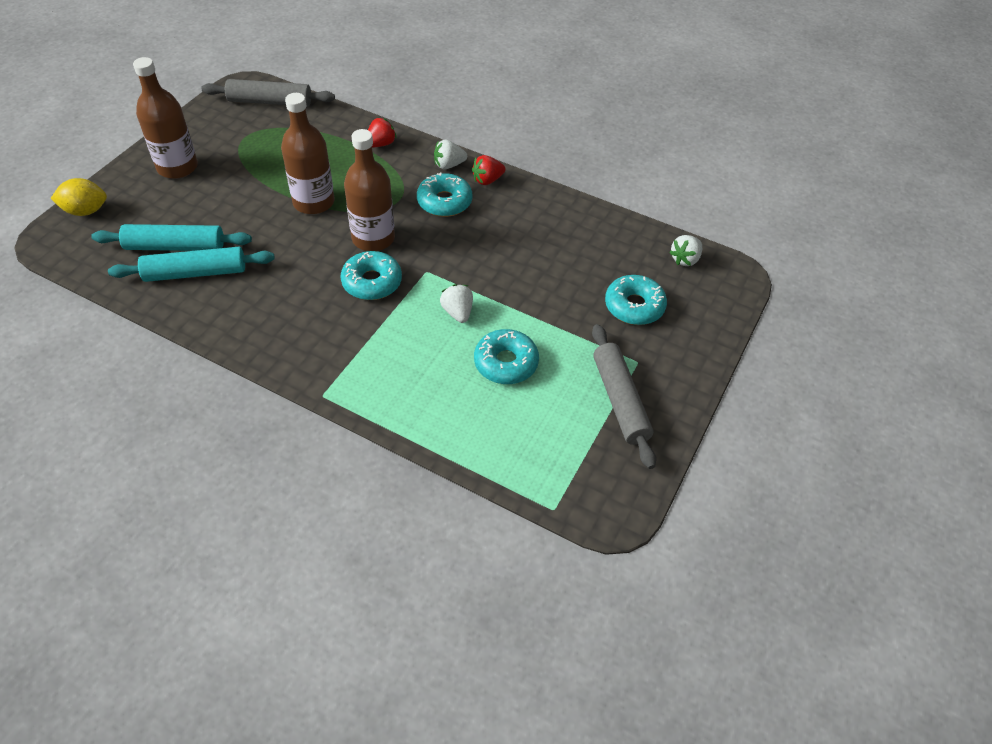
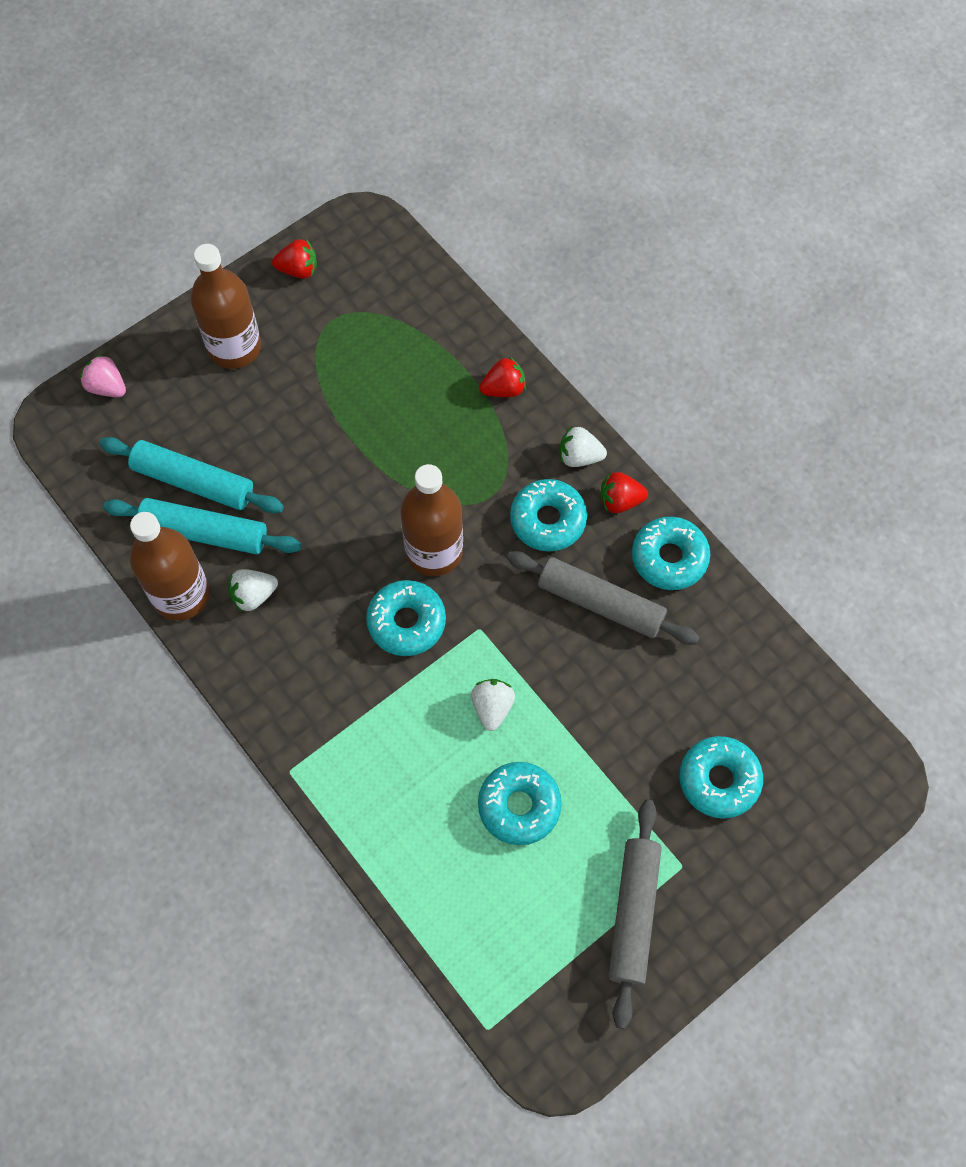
camera: 25 degrees right, 15 degrees up
yellow lemon [51,178,107,216] -> pink strawberry [80,354,126,397]
grey rolling pin [201,79,335,107] -> grey rolling pin moved to [507,551,700,645]
brown bottle [281,93,335,214] -> brown bottle moved to [130,512,210,621]
white strawberry [669,235,702,266] -> white strawberry moved to [228,569,278,612]
none -> red strawberry [272,239,317,279]
none -> turquoise donut [632,517,710,590]

